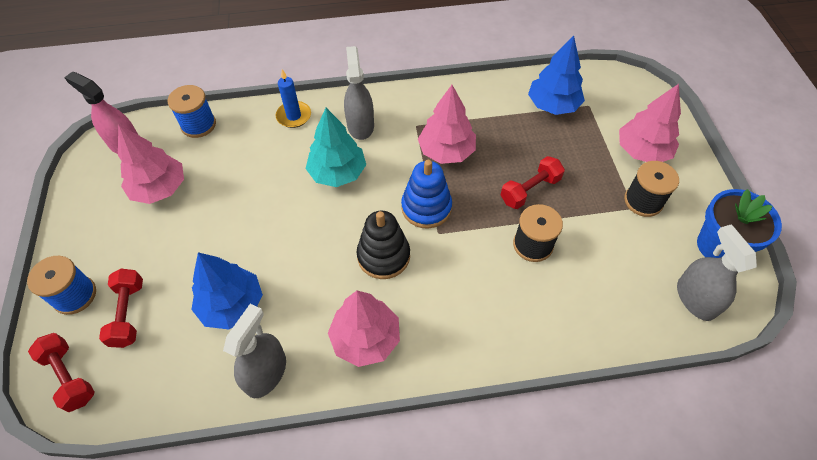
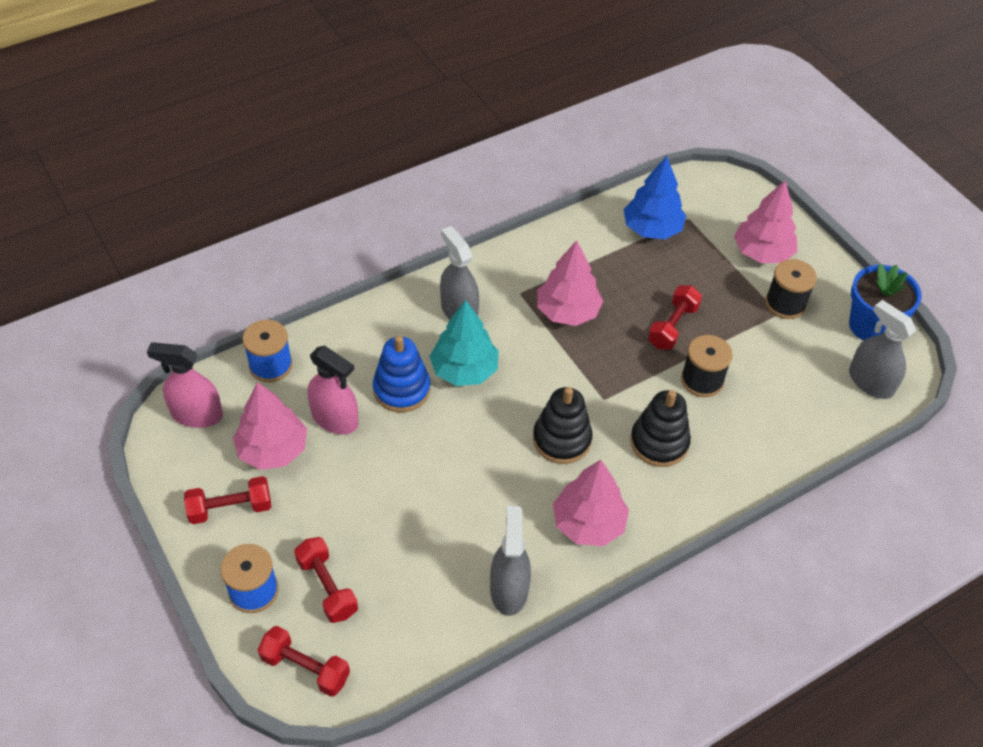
camera: 25 degrees left, 5 degrees down
blue tree [191,252,263,329] -> none
blue candle [275,69,311,128] -> none
blue stacking toy [401,160,452,229] -> blue stacking toy moved to [373,335,430,412]
none -> red dumbbell [184,476,271,524]
none -> pink spray bottle [307,345,359,435]
none -> black stacking toy [630,390,691,467]

